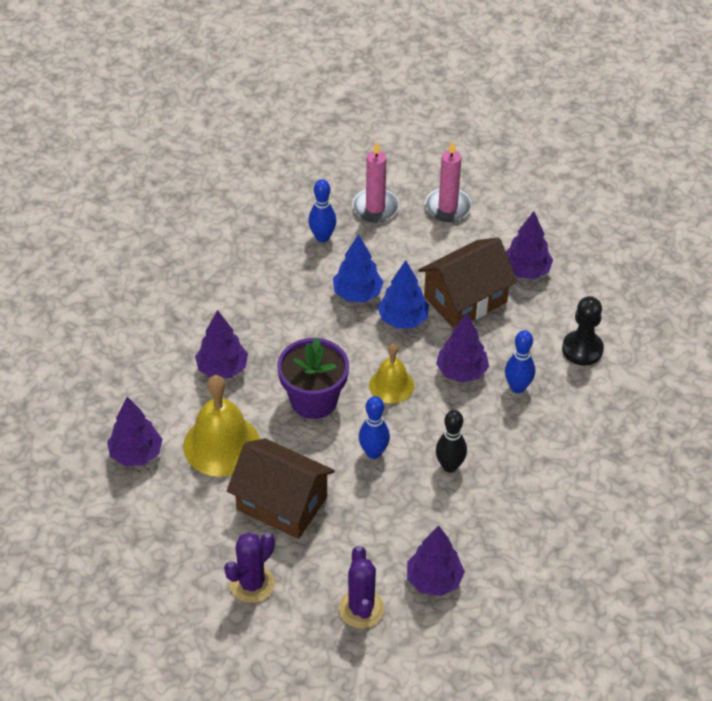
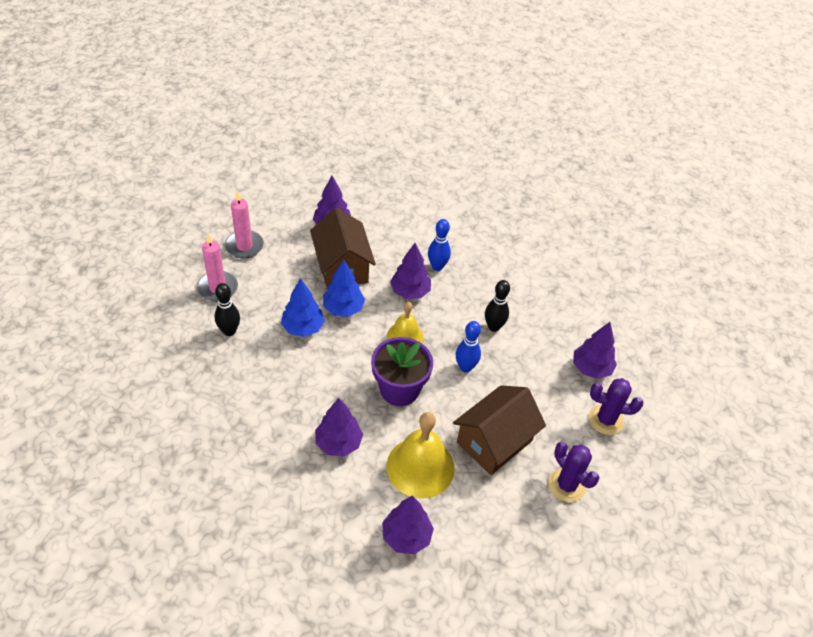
camera: 75 degrees left, 0 degrees up
blue bowling pin [308,179,336,243] -> black bowling pin [215,283,240,336]
black pawn [562,296,604,366] -> none

